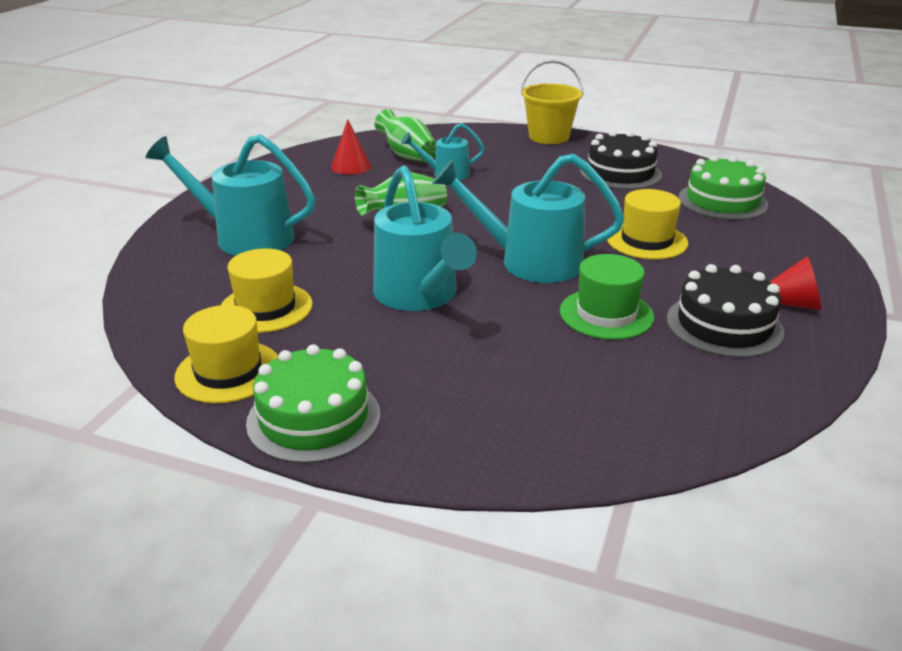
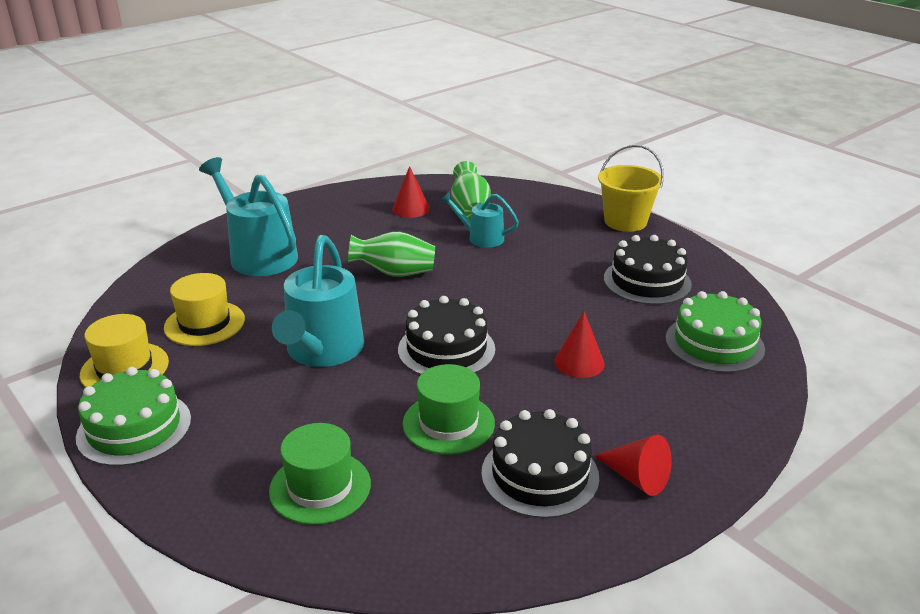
camera: 30 degrees right, 0 degrees up
turquoise watering can [432,154,624,283] -> black cake [398,296,495,375]
yellow hat [607,189,688,259] -> red cone [554,311,605,378]
none -> green hat [269,423,371,525]

